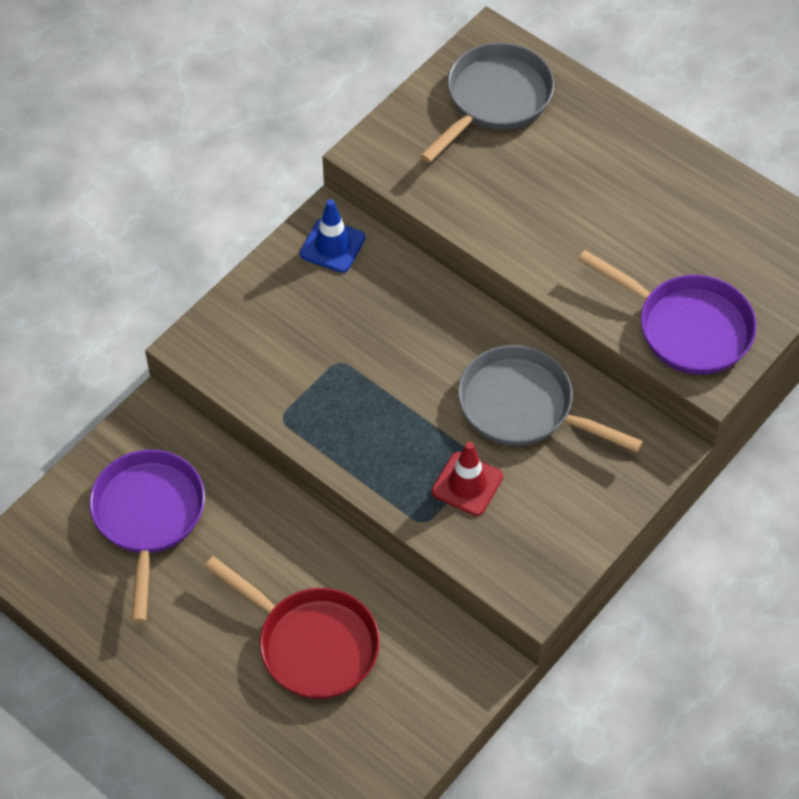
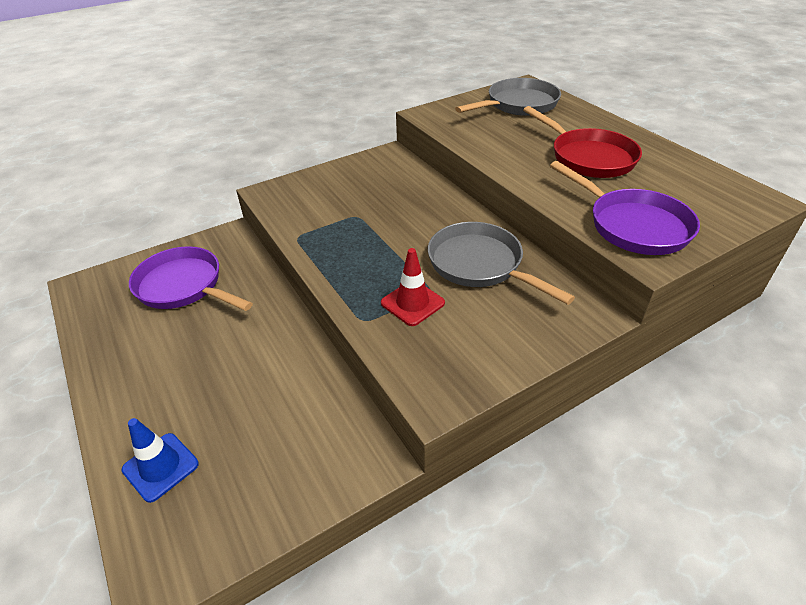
camera: 20 degrees right, 15 degrees down
purple pan [90,449,205,623] -> purple pan turned 75 degrees counterclockwise [129,246,253,311]
red pan [204,556,380,699] -> red pan moved to [523,106,642,178]
blue traffic cone [300,199,365,273] -> blue traffic cone moved to [121,418,199,503]

